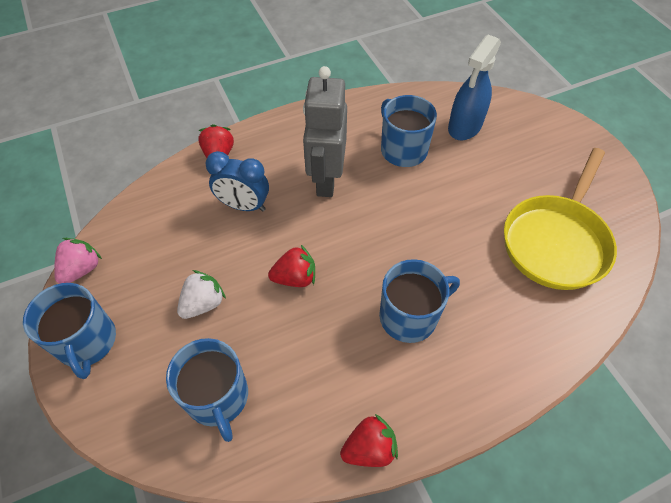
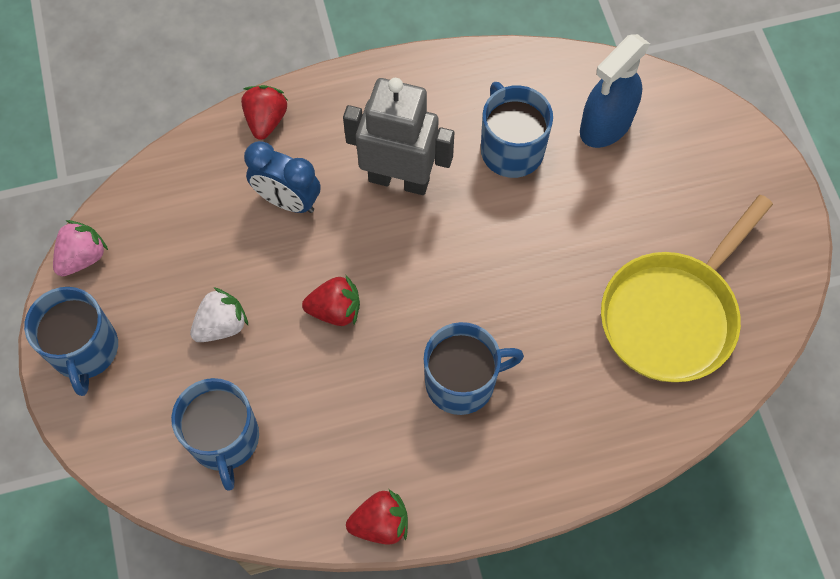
camera: 10 degrees right, 10 degrees up
grey robot [303,66,347,197] -> grey robot turned 90 degrees clockwise [343,78,454,195]

